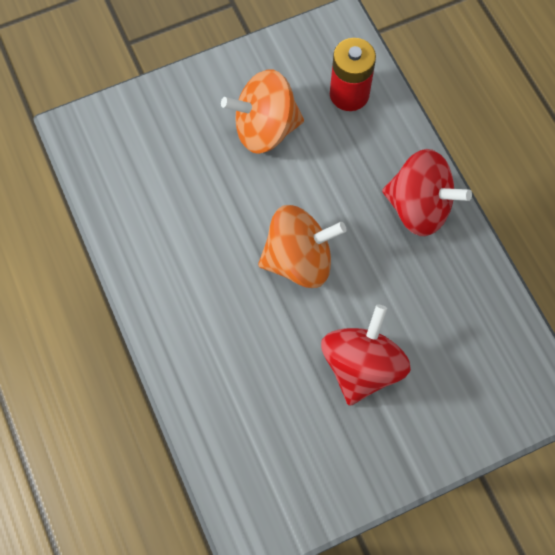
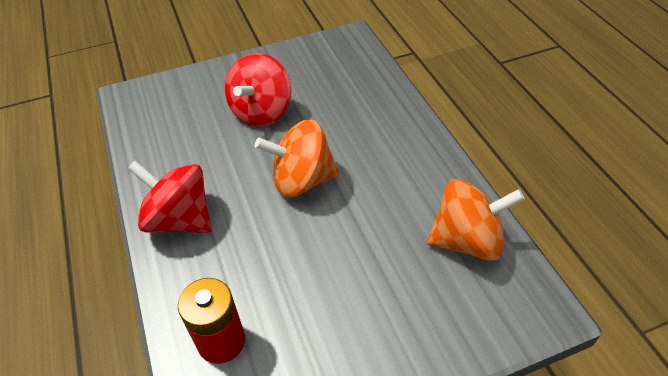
camera: 175 degrees left, 20 degrees down
orange spinning top [221,70,304,154] -> orange spinning top moved to [427,179,525,261]

